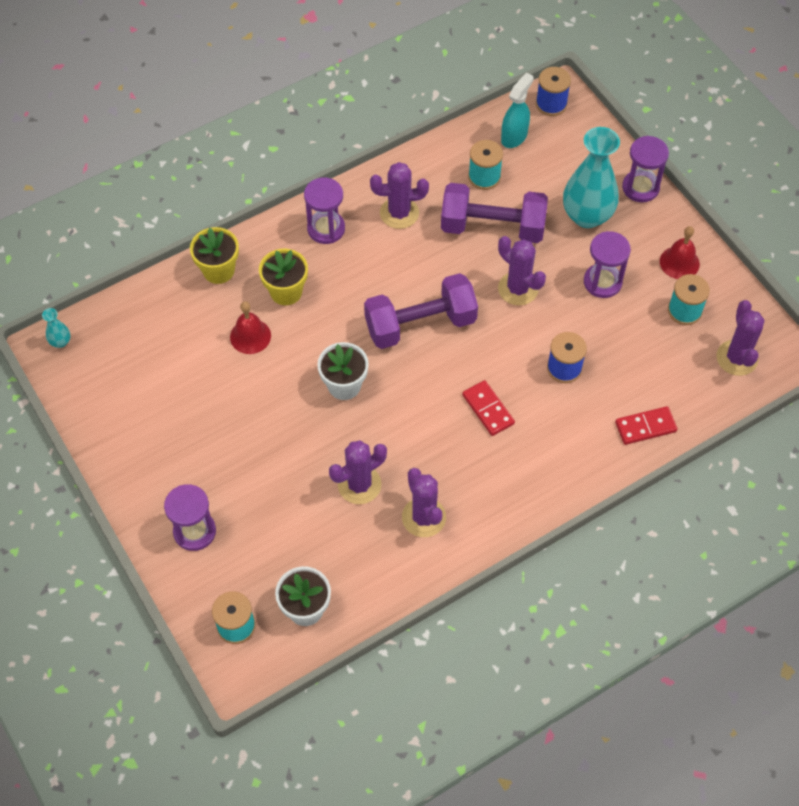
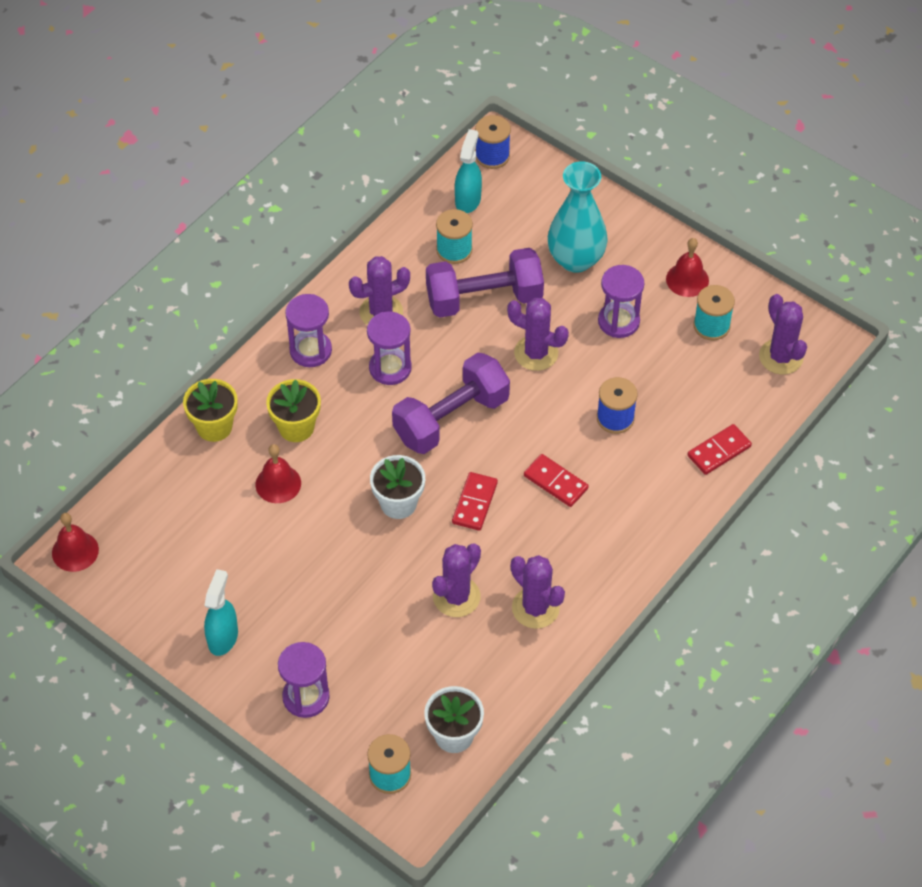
camera: 20 degrees left, 5 degrees down
turquoise vase [42,308,71,348] -> red bell [52,513,99,572]
purple hourglass [622,136,669,202] -> purple hourglass moved to [367,311,412,385]
none -> turquoise spray bottle [204,569,238,656]
none -> red domino [452,472,498,531]

